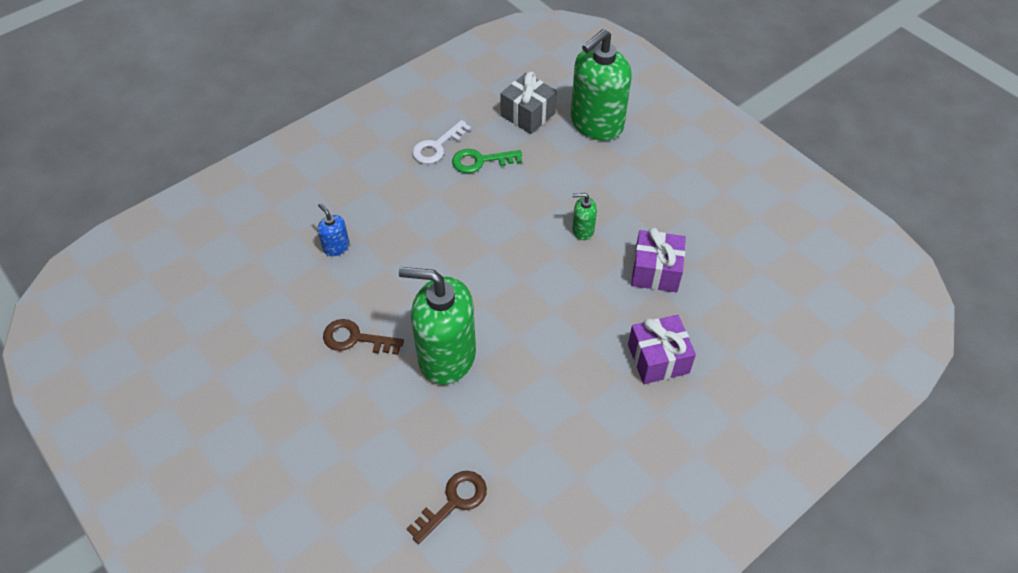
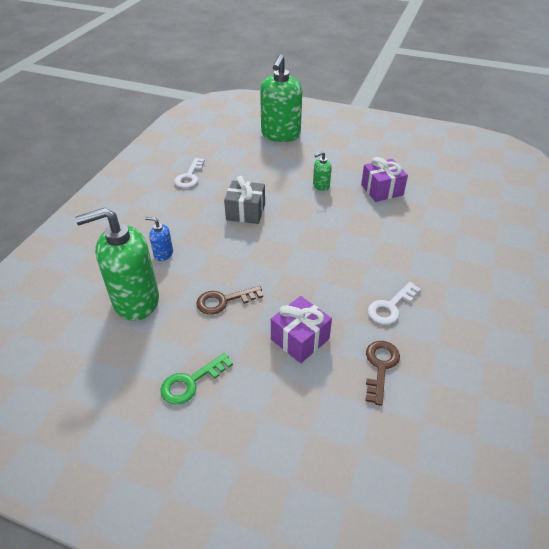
camera: 30 degrees left, 10 degrees down
green soap dispenser [399,267,476,385] -> green soap dispenser moved to [75,208,159,321]
green key [452,149,522,173] -> green key moved to [161,353,233,404]
grey gift [500,72,557,134] -> grey gift moved to [224,176,265,224]
purple gift [628,315,696,384] -> purple gift moved to [271,296,332,363]
none -> white key [368,282,421,325]

